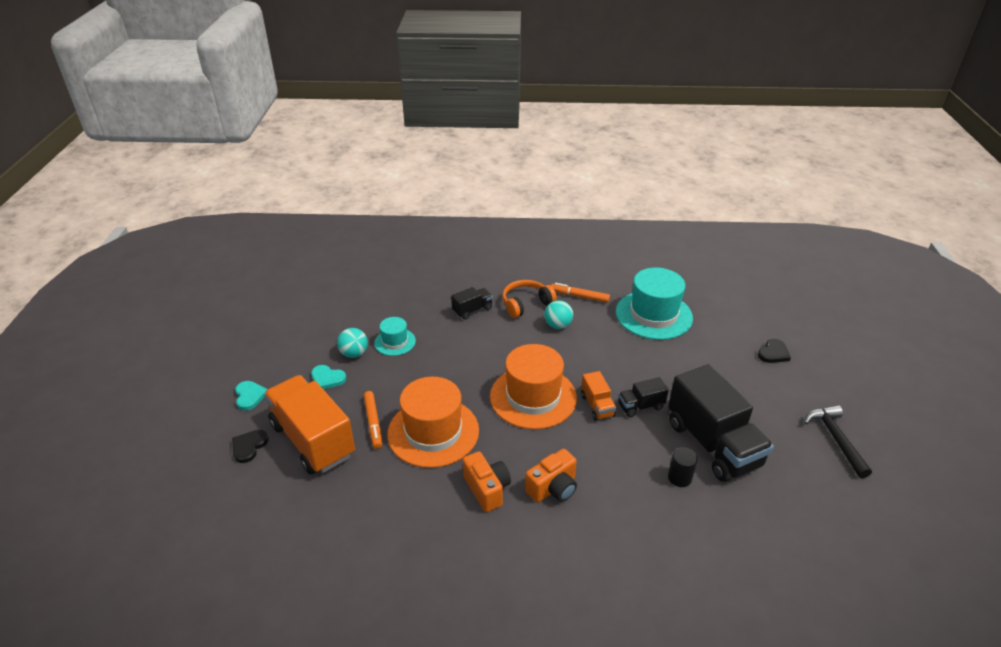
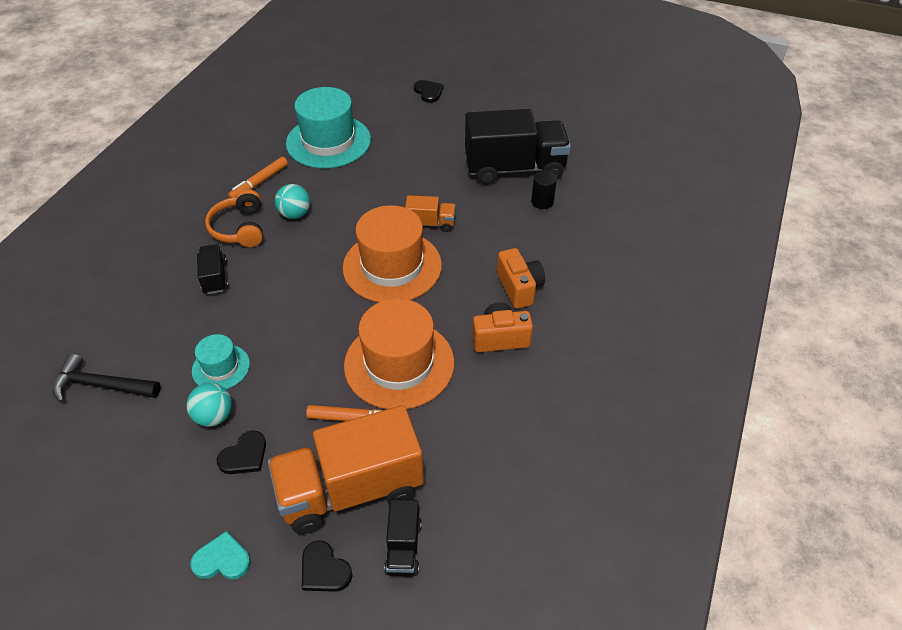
camera: 70 degrees left, 10 degrees up
turquoise heart [311,365,346,389] -> black heart [217,430,266,474]
black truck [618,377,669,417] -> black truck moved to [384,499,422,577]
black hammer [804,405,872,479] -> black hammer moved to [52,354,161,403]

